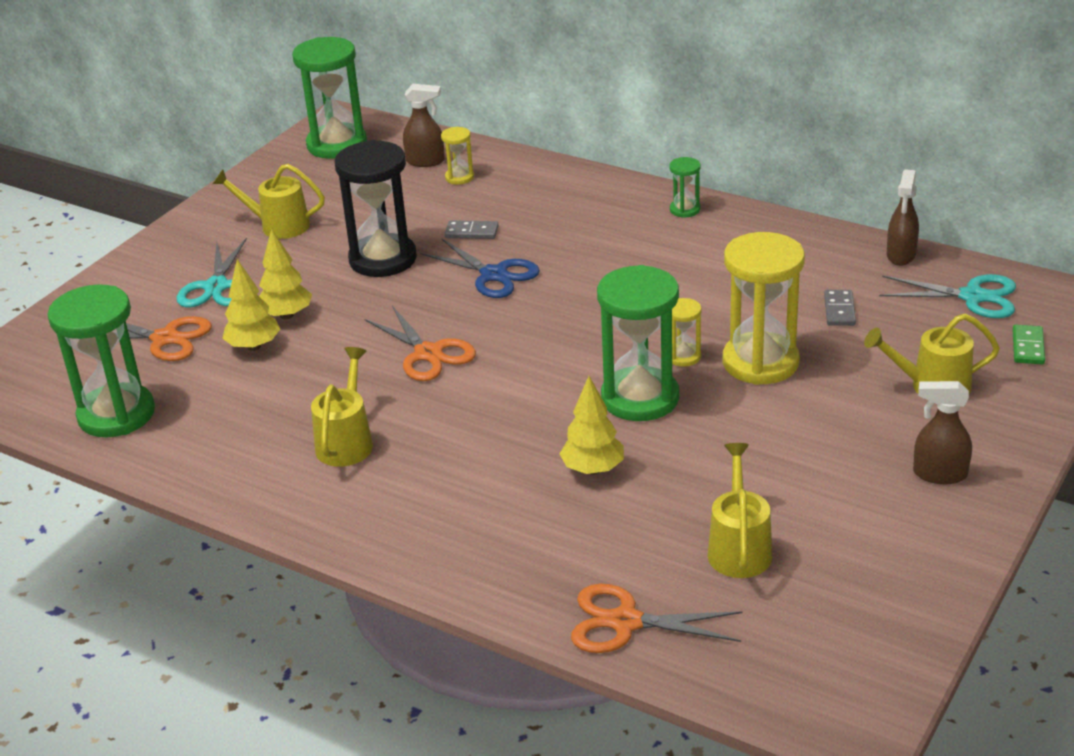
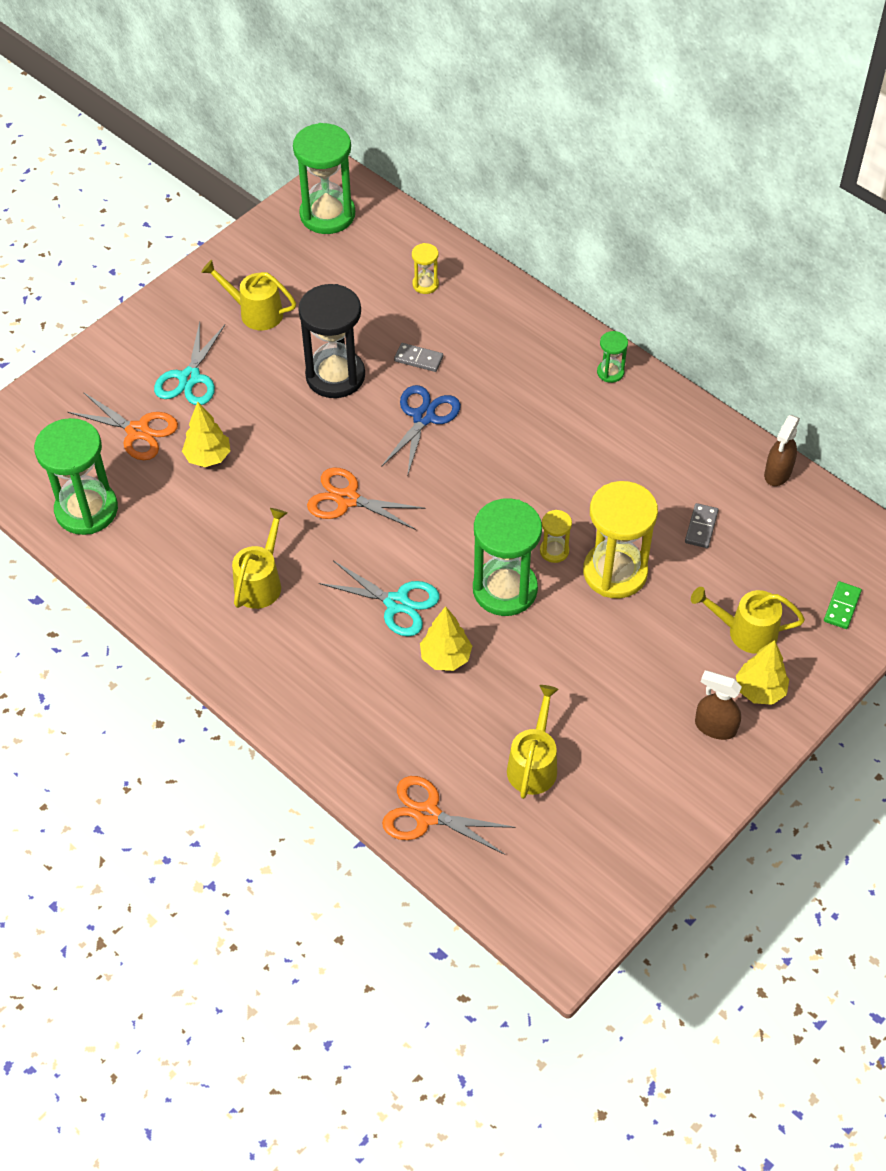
camera: 10 degrees right, 20 degrees up
yellow tree [259,229,312,319] -> yellow tree moved to [736,640,789,705]
orange scissors [365,306,476,381] -> orange scissors turned 135 degrees clockwise [307,468,426,530]
brown spray bottle [403,84,445,167] -> none
blue scissors [420,238,540,298] -> blue scissors turned 120 degrees counterclockwise [381,385,461,474]
turquoise scissors [879,274,1016,318] -> turquoise scissors moved to [319,561,440,637]

